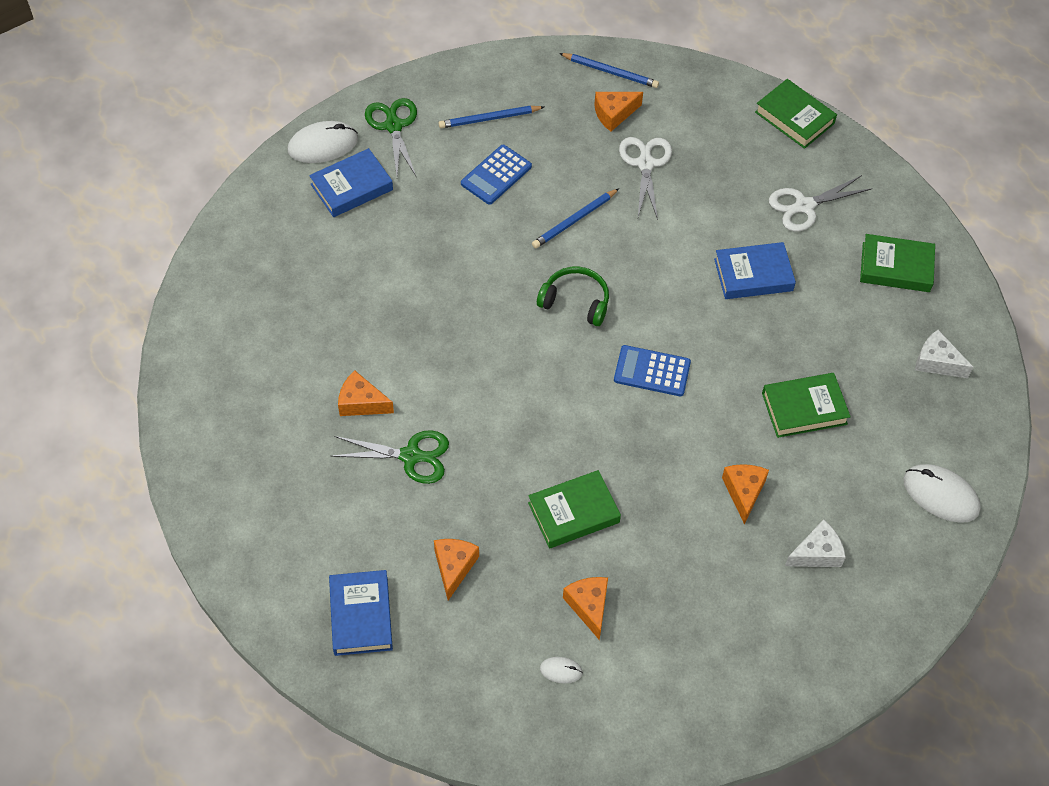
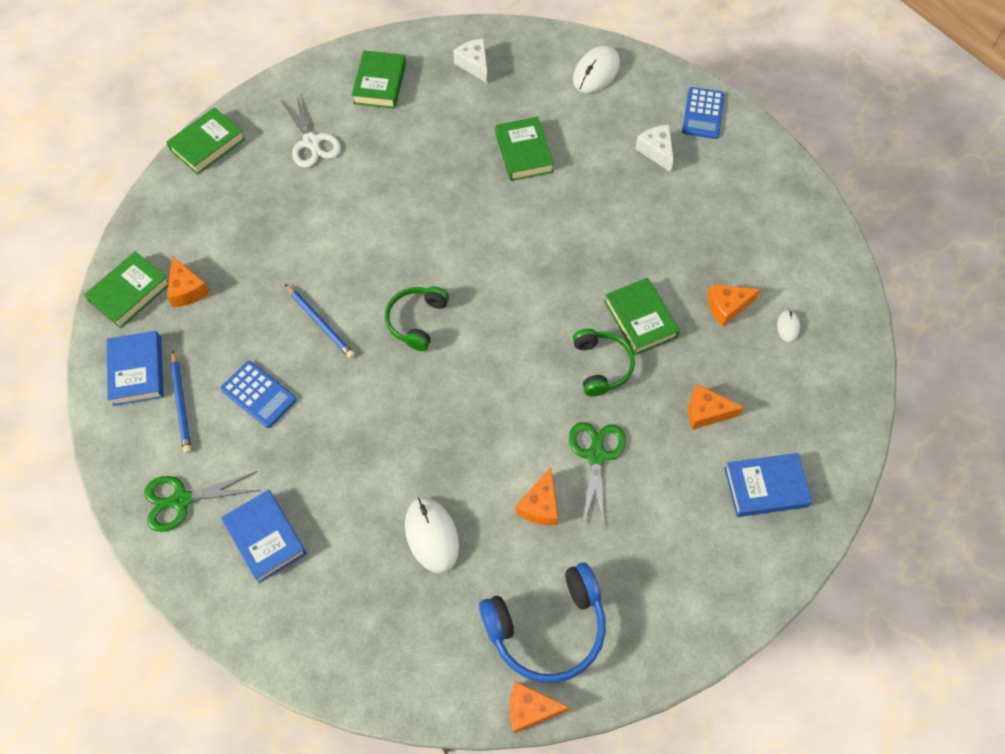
camera: 90 degrees left, 5 degrees up
white mouse [288,121,358,163] -> white mouse moved to [405,497,459,573]
blue pencil [559,53,659,88] -> green book [84,252,169,328]
blue calculator [614,345,691,396] -> blue calculator moved to [682,87,725,139]
white scissors [619,137,672,220] -> none
blue book [714,242,796,299] -> blue book moved to [107,331,164,406]
orange cheese [722,464,769,524] -> orange cheese moved to [510,681,569,733]
white cheese [915,330,973,378] -> white cheese turned 120 degrees clockwise [453,38,487,83]
none -> blue headphones [479,563,606,683]
none -> green headphones [573,329,635,396]

